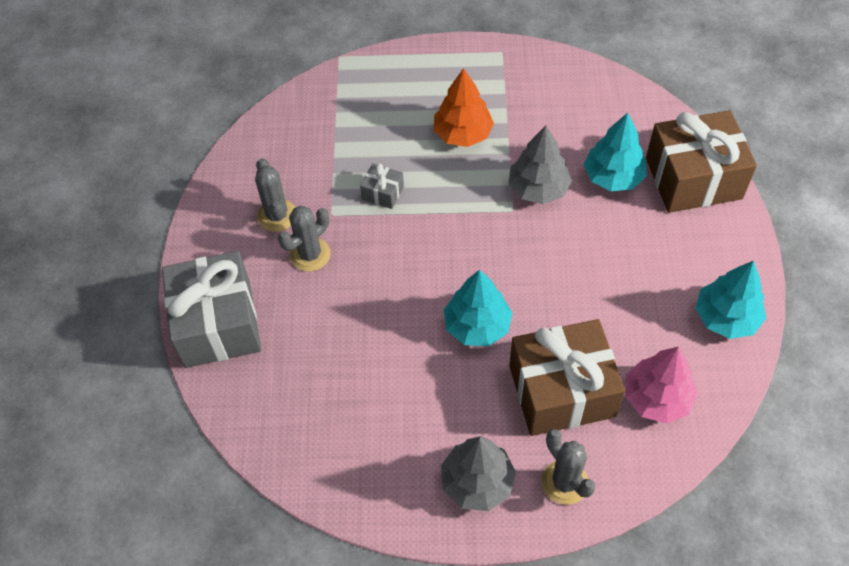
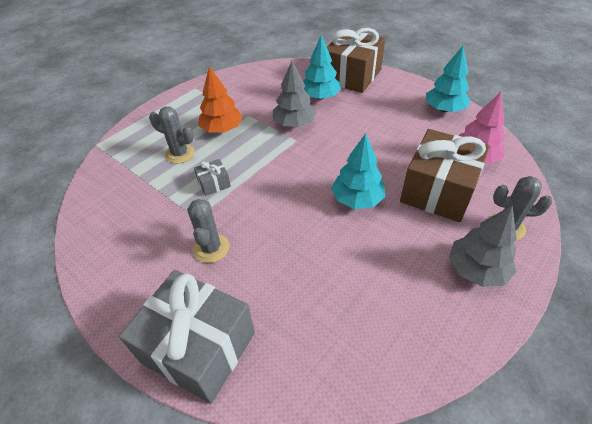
camera: 50 degrees left, 10 degrees down
grey cactus [255,158,296,232] -> grey cactus moved to [149,107,195,164]

